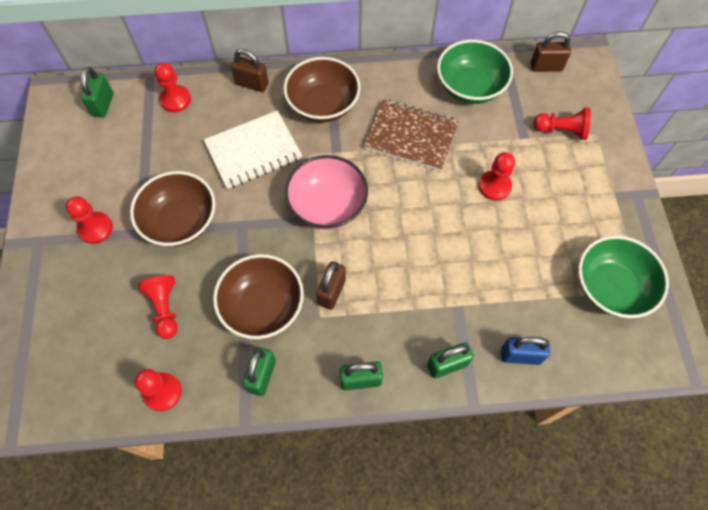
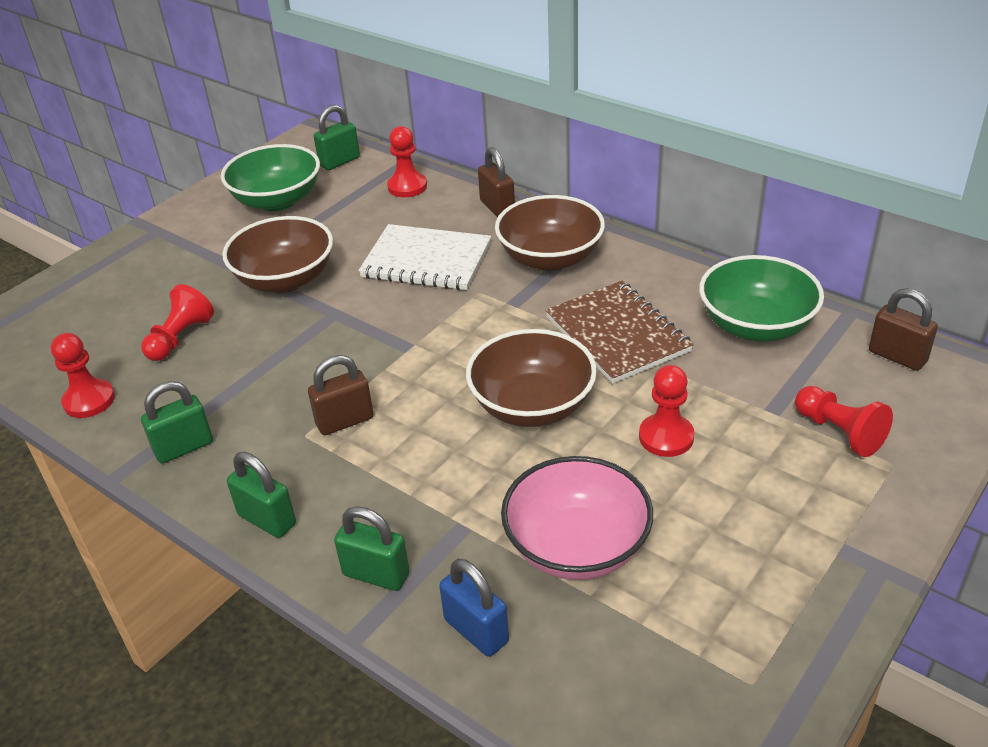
camera: 45 degrees right, 25 degrees down
red pawn [66,196,113,244] -> none
brown bowl [213,254,304,339] -> brown bowl moved to [466,329,597,427]
pink bowl [285,155,368,229] -> pink bowl moved to [501,456,653,580]
green bowl [578,236,669,318] -> green bowl moved to [221,144,320,211]

